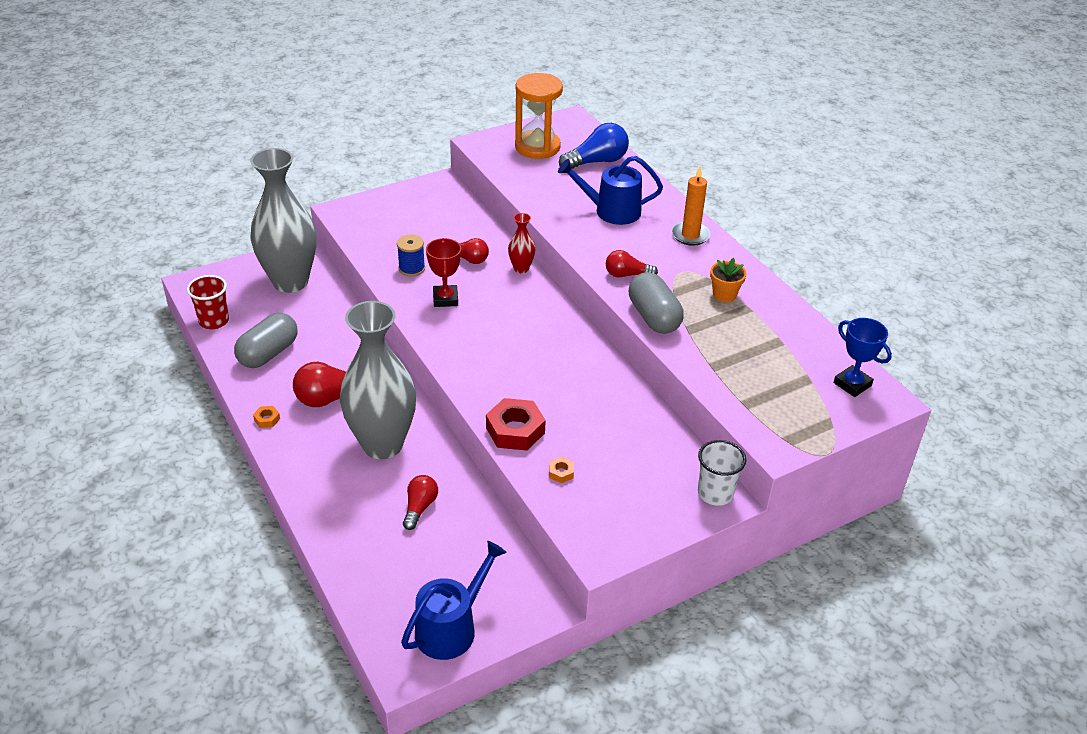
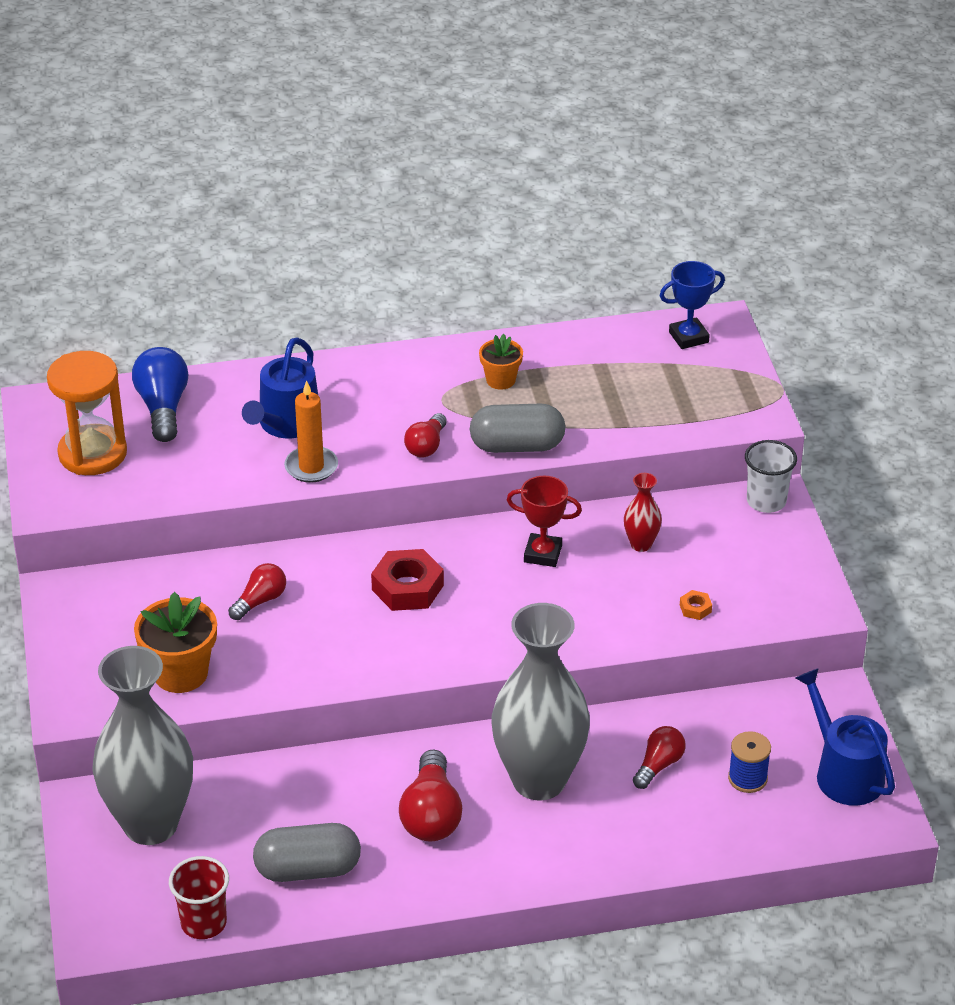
camera: 70 degrees left, 0 degrees up
grey capsule [234,313,297,368] -> grey capsule turned 60 degrees counterclockwise [253,823,361,882]
orange nut [253,406,280,428] -> none
blue spool [397,235,425,277] -> blue spool moved to [728,731,771,793]
red light bulb [403,475,438,530] -> red light bulb turned 90 degrees clockwise [633,726,686,789]
red trophy [426,238,461,307] -> red trophy moved to [507,476,582,567]
red nut [486,398,546,451] -> red nut moved to [371,549,444,611]
red vase [508,213,535,273] -> red vase moved to [624,473,662,552]
orange candle [671,166,711,246] -> orange candle moved to [284,380,338,483]
none -> orange flower pot [134,592,217,693]

